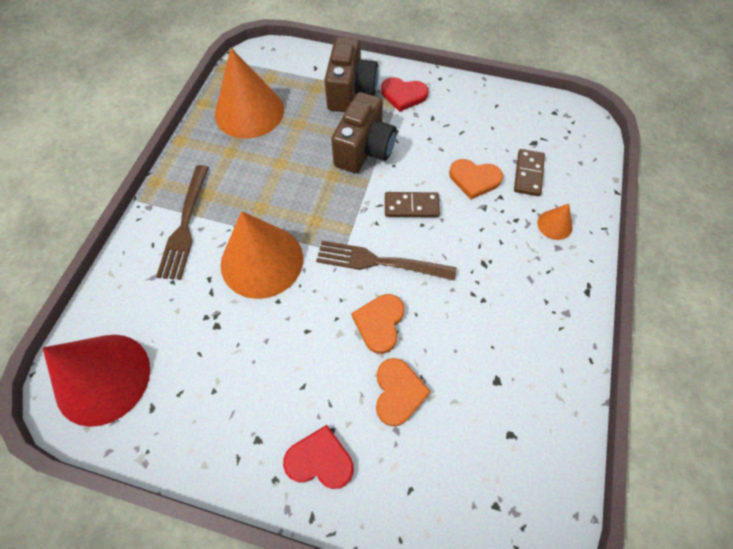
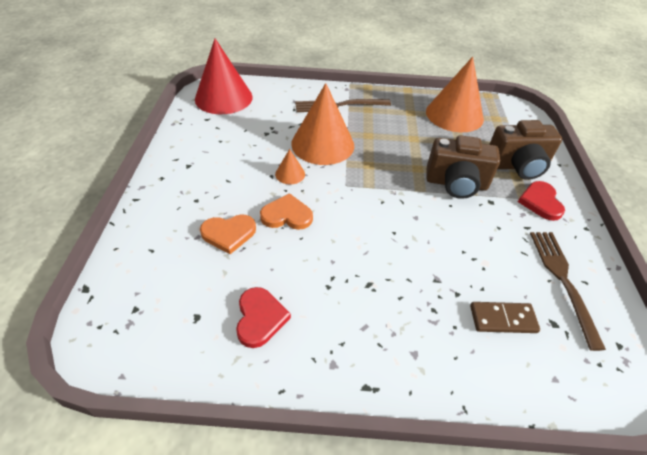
camera: 75 degrees right, 15 degrees down
red heart [283,425,354,489] -> red heart moved to [236,287,291,348]
brown fork [316,241,456,281] -> brown fork moved to [530,232,606,351]
brown domino [385,192,440,217] -> none
orange heart [449,159,503,199] -> none
orange cone [537,204,573,240] -> orange cone moved to [275,149,305,184]

